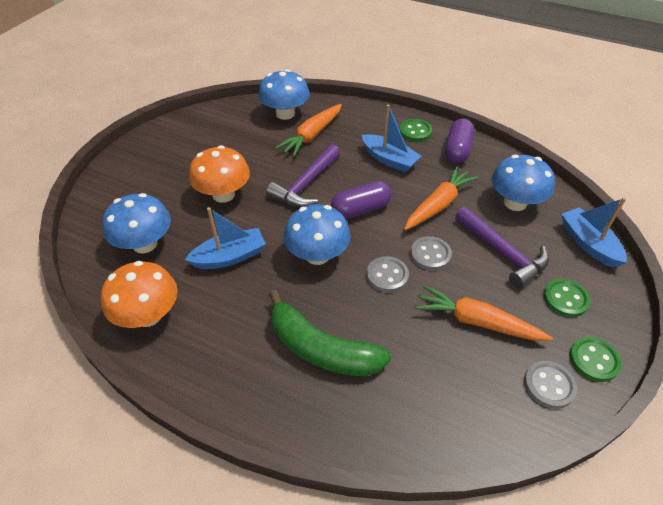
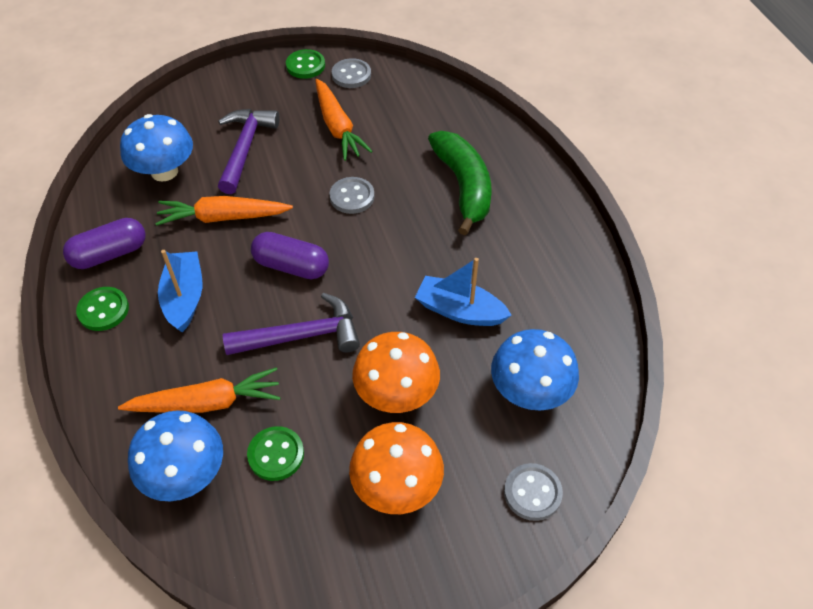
camera: 135 degrees left, 5 degrees up
orange mushroom [101,261,178,328] -> orange mushroom moved to [349,422,444,514]
blue mushroom [284,204,351,265] -> none
grey button [410,236,452,271] -> grey button moved to [504,463,563,521]
green button [543,278,590,317] -> green button moved to [247,426,304,481]
blue boat [561,197,627,268] -> none

